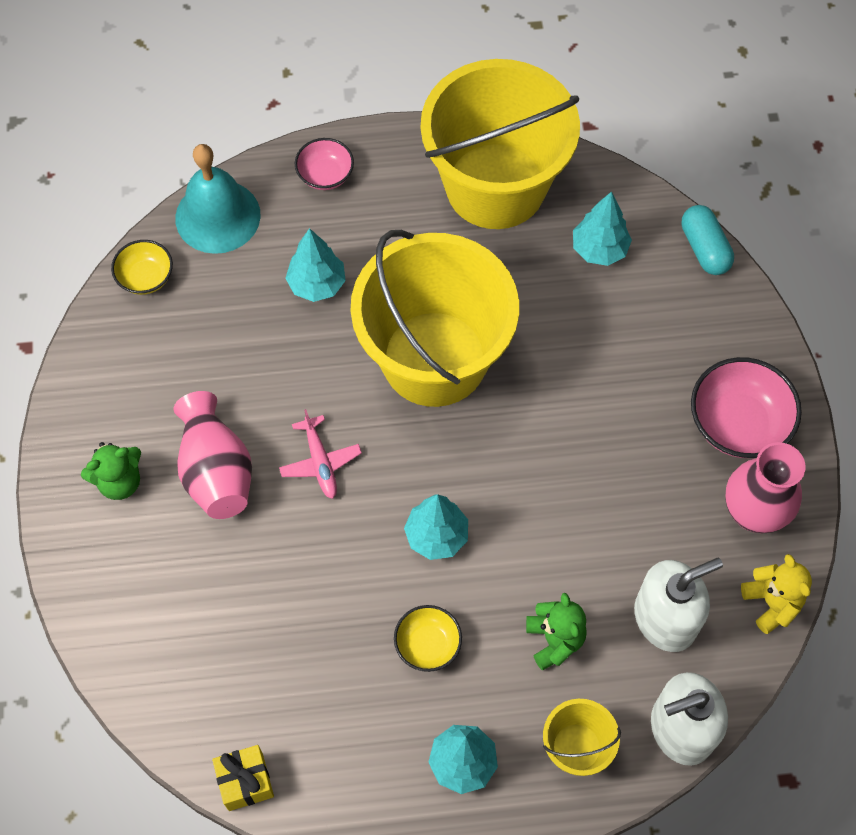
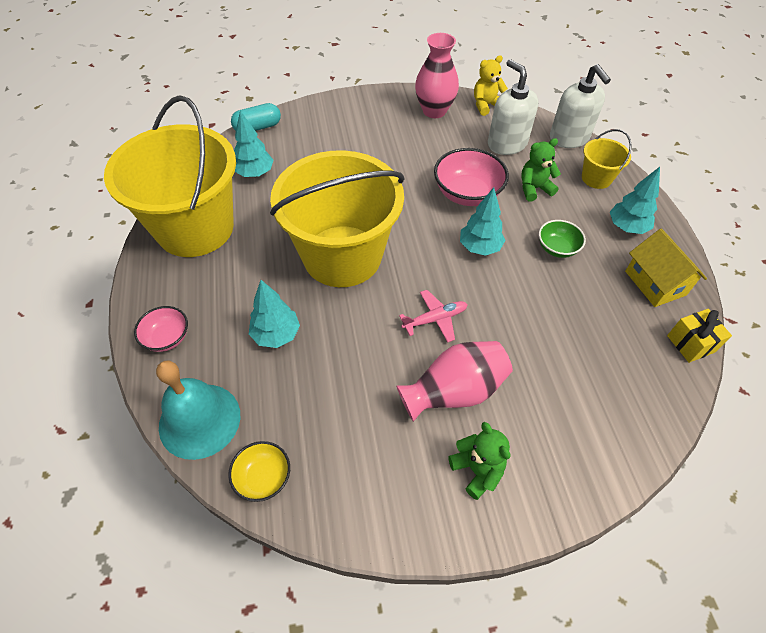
camera: 95 degrees left, 10 degrees down
yellow bowl [394,605,462,672] -> green bowl [539,220,586,258]
pink bowl [691,357,802,458] -> pink bowl moved to [434,148,509,206]
none -> yellow house [625,228,707,307]

